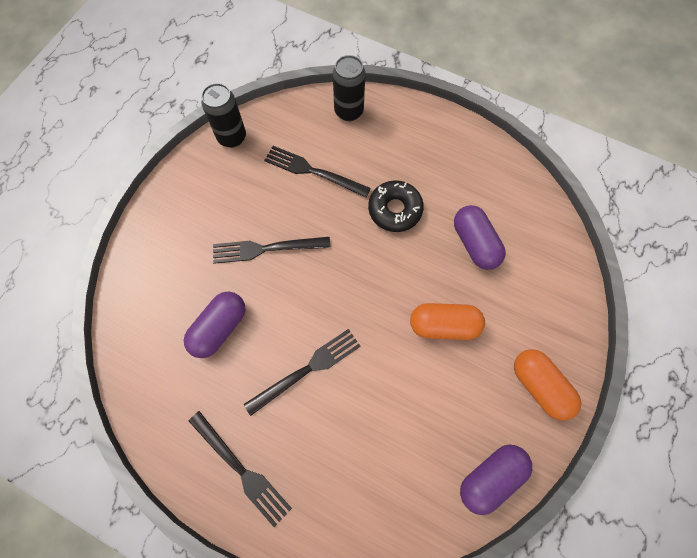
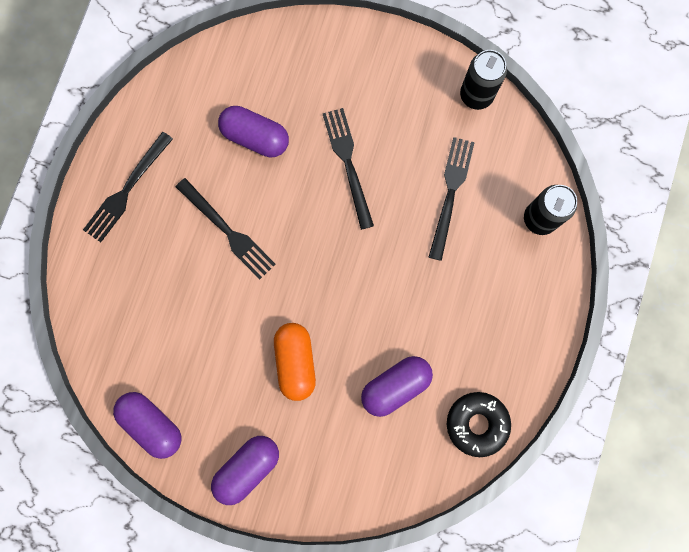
camera: 80 degrees right, 10 degrees up
black donut [368,180,424,232] -> black donut moved to [447,392,511,457]
orange capsule [514,349,581,421] -> purple capsule [211,436,279,505]

